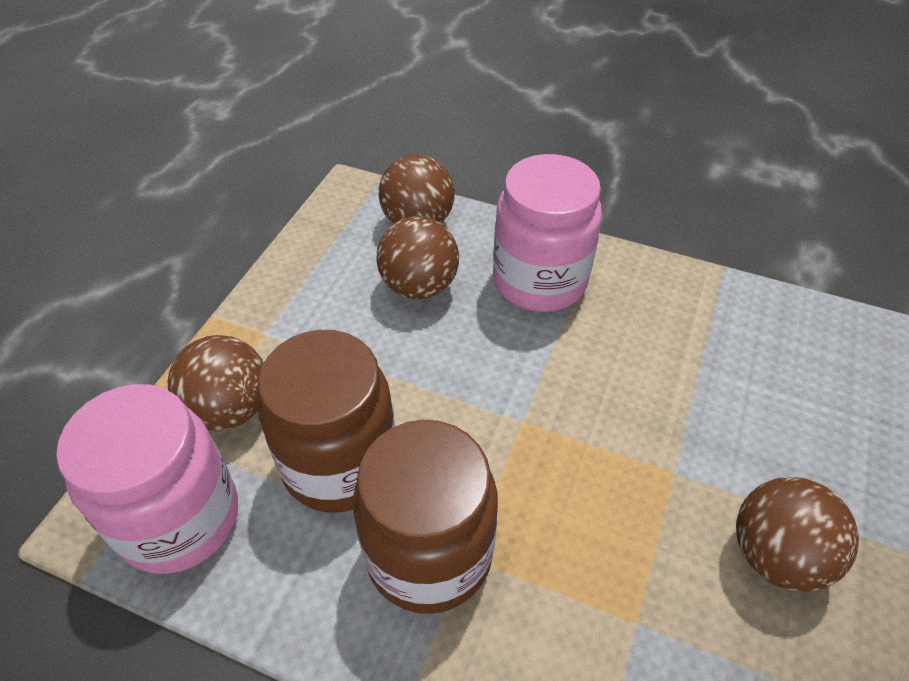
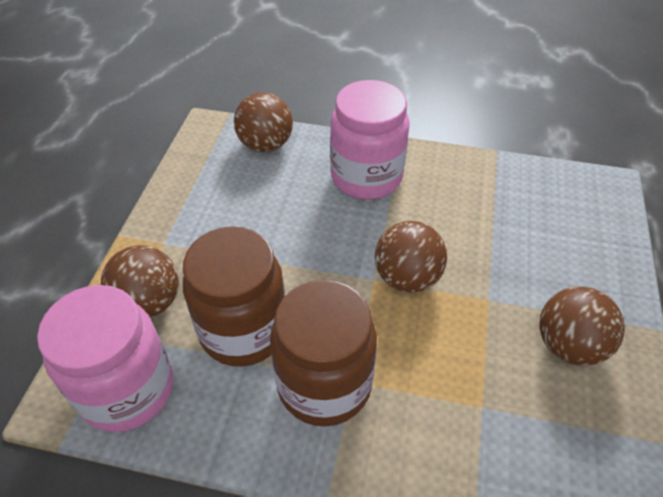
camera: 10 degrees left, 0 degrees up
brown ball [376,216,459,299] -> brown ball moved to [375,221,447,293]

